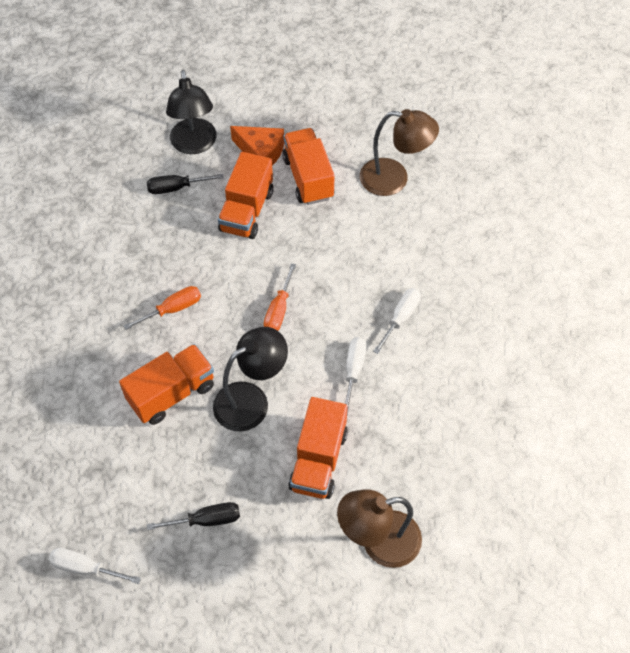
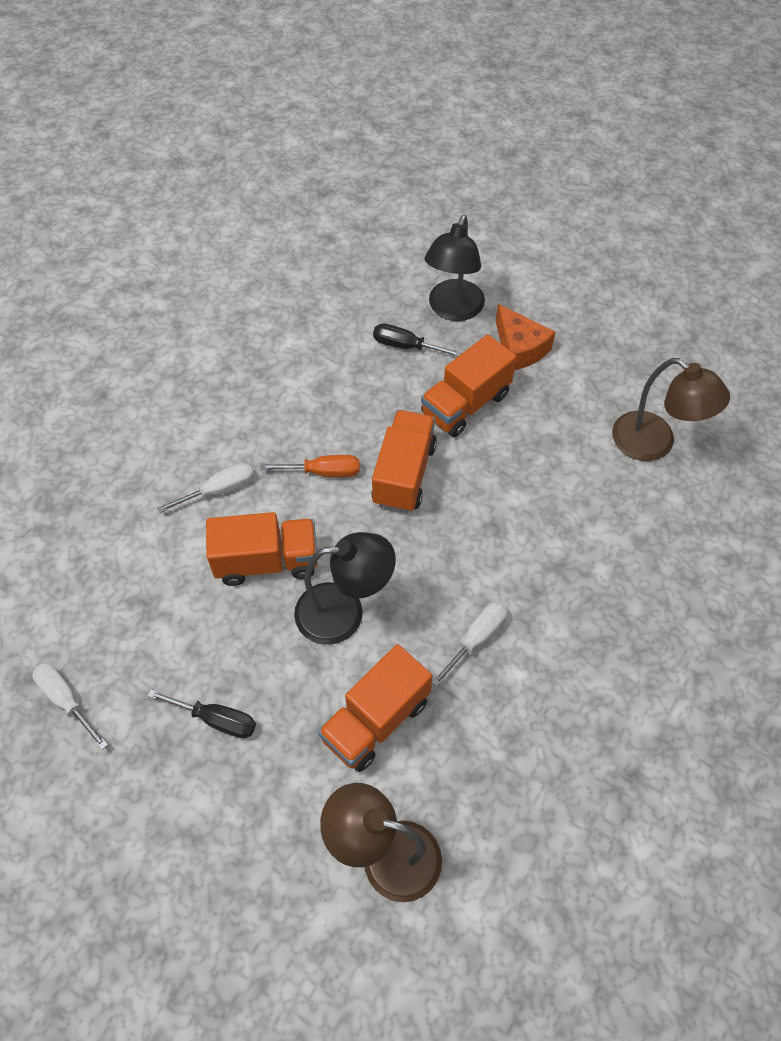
camera: 30 degrees right, 0 degrees up
orange screwdriver [264,263,296,331] -> none
orange truck [282,128,335,205] -> orange truck moved to [371,410,437,513]
white screwdriver [373,288,421,354] -> white screwdriver moved to [157,463,254,513]

